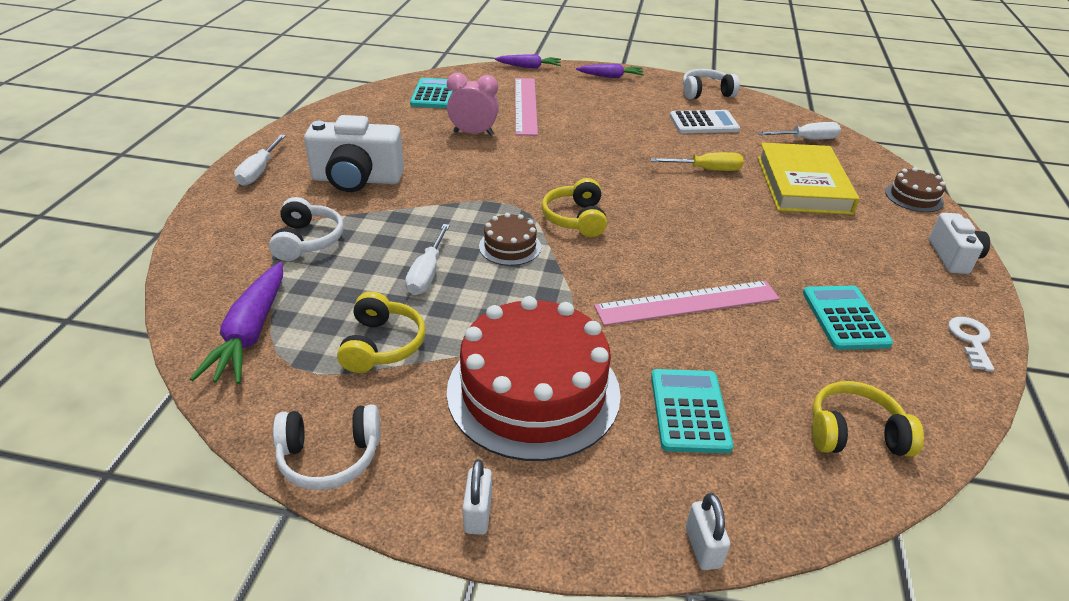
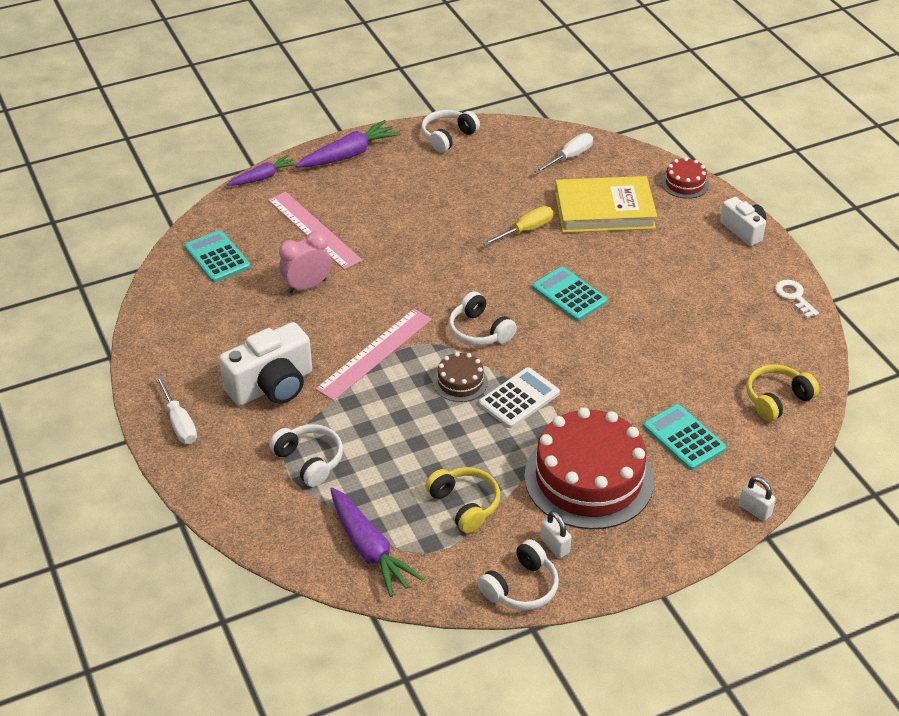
camera: 35 degrees left, 5 degrees up
white screwdriver [405,224,450,295] -> none
white padlock [462,459,492,535] -> white padlock moved to [540,511,571,558]
yellow headphones [542,178,607,237] -> white headphones [449,291,517,346]
purple carrot [576,64,644,78] -> purple carrot [296,120,400,167], size x1.56
pink ruler [594,280,780,326] -> pink ruler moved to [316,309,432,401]
white calculator [670,110,740,133] -> white calculator moved to [479,367,560,428]
yellow book [757,142,859,215] -> yellow book turned 60 degrees counterclockwise [555,176,657,233]
turquoise calculator [803,286,893,350] -> turquoise calculator moved to [532,267,608,321]
brown cake [885,167,946,212] -> red cake [661,157,709,199]

